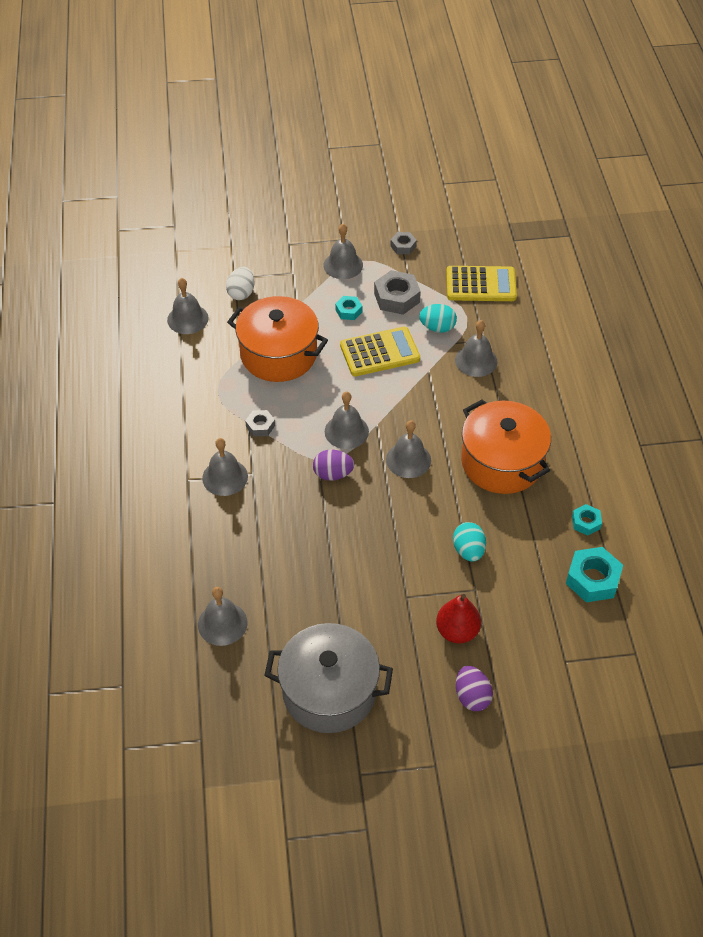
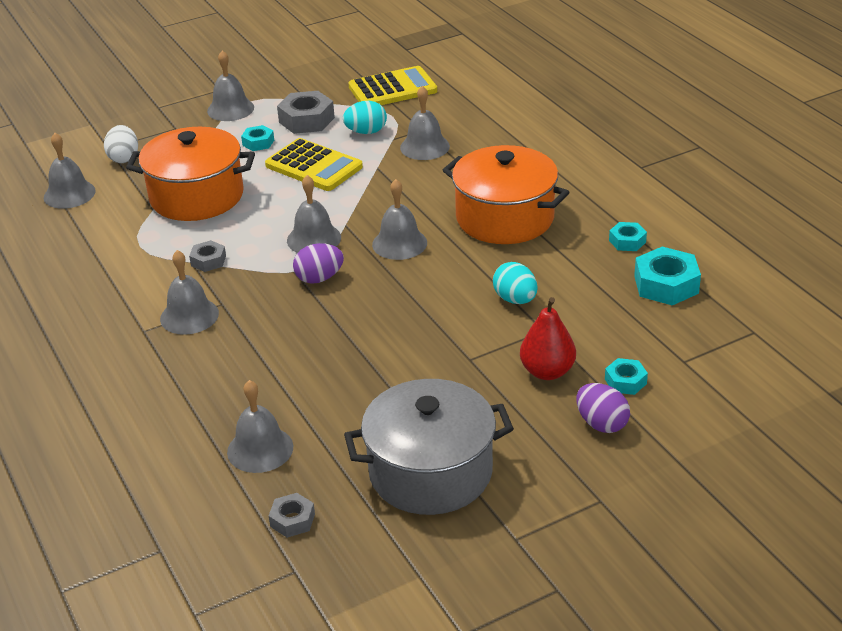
camera: 20 degrees left, 15 degrees down
yellow calculator [340,327,420,376] -> yellow calculator turned 75 degrees clockwise [265,138,363,191]
grey nut [390,232,417,254] -> grey nut moved to [269,493,315,538]
none -> turquoise nut [605,358,648,395]

